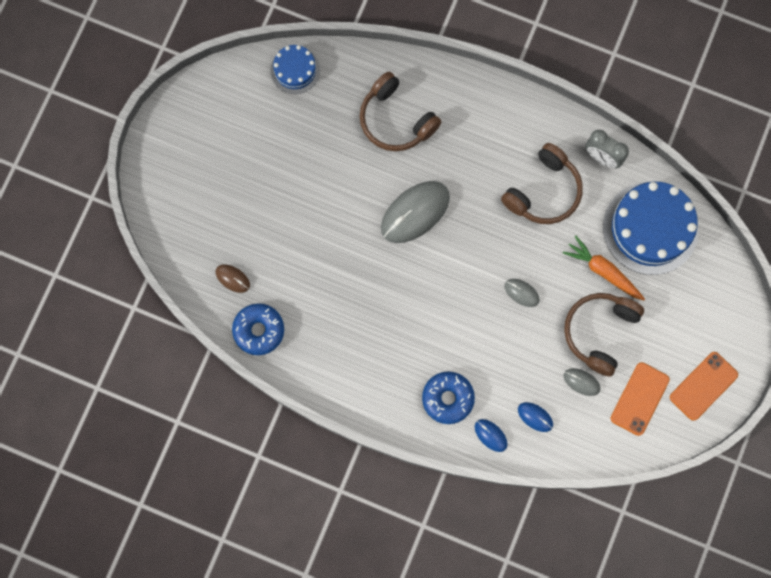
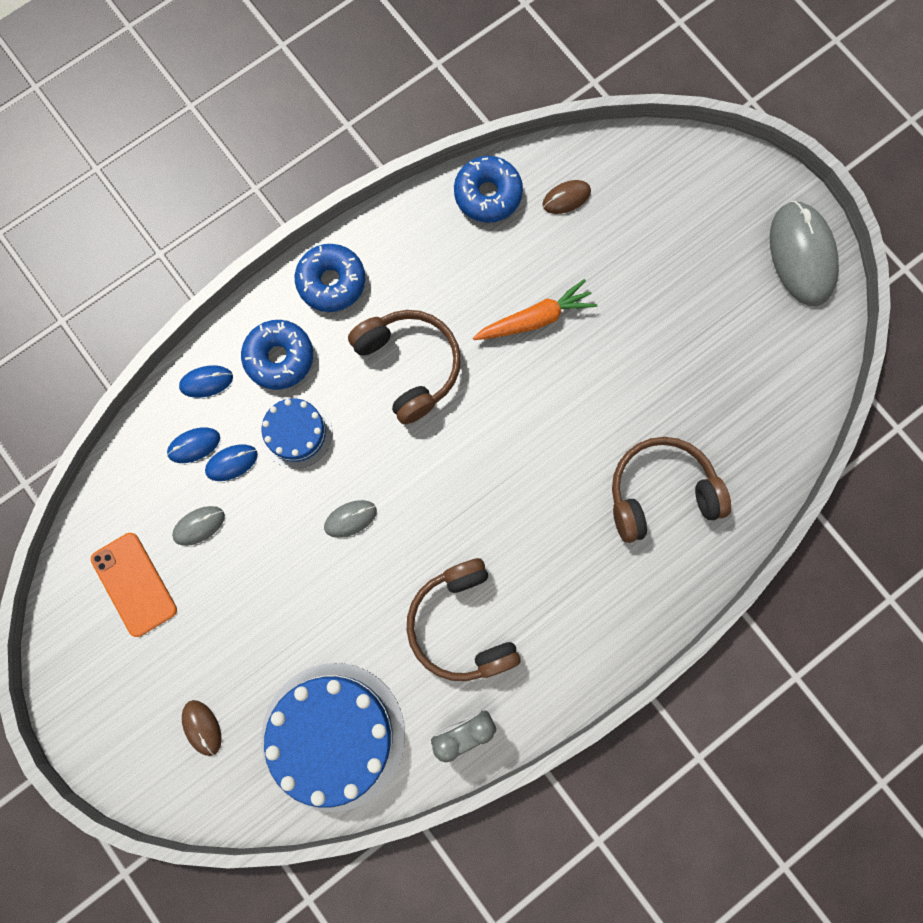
camera: 120 degrees right, 0 degrees up
blue cake [270,45,320,94] -> blue cake moved to [260,398,332,468]
grey mouse [381,181,450,243] -> grey mouse moved to [770,201,839,306]
orange carrot [563,235,645,300] -> orange carrot moved to [473,279,597,340]
brown headphones [564,293,644,377] -> brown headphones moved to [348,310,461,425]
orange phone [670,352,738,421] -> none
none -> brown mouse [182,700,222,756]
none -> blue mouse [205,444,258,481]
none -> blue donut [295,244,365,312]

